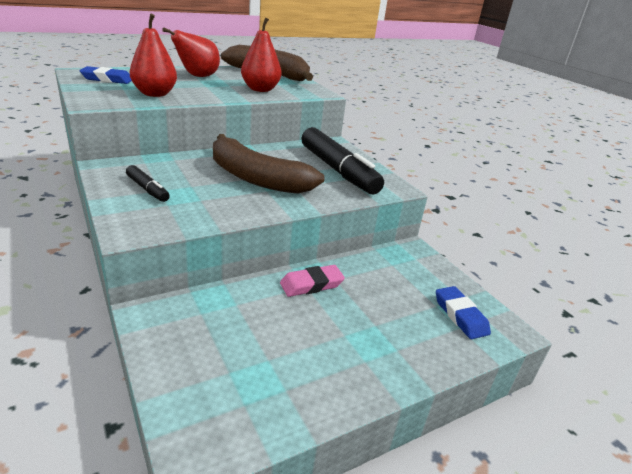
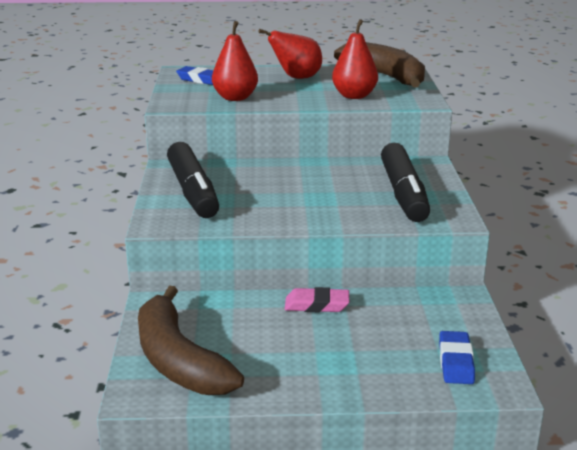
camera: 30 degrees right, 5 degrees down
black marker [126,165,170,202] -> black marker [167,142,219,218], size x2.12
brown banana [213,134,325,194] -> brown banana moved to [138,286,244,395]

